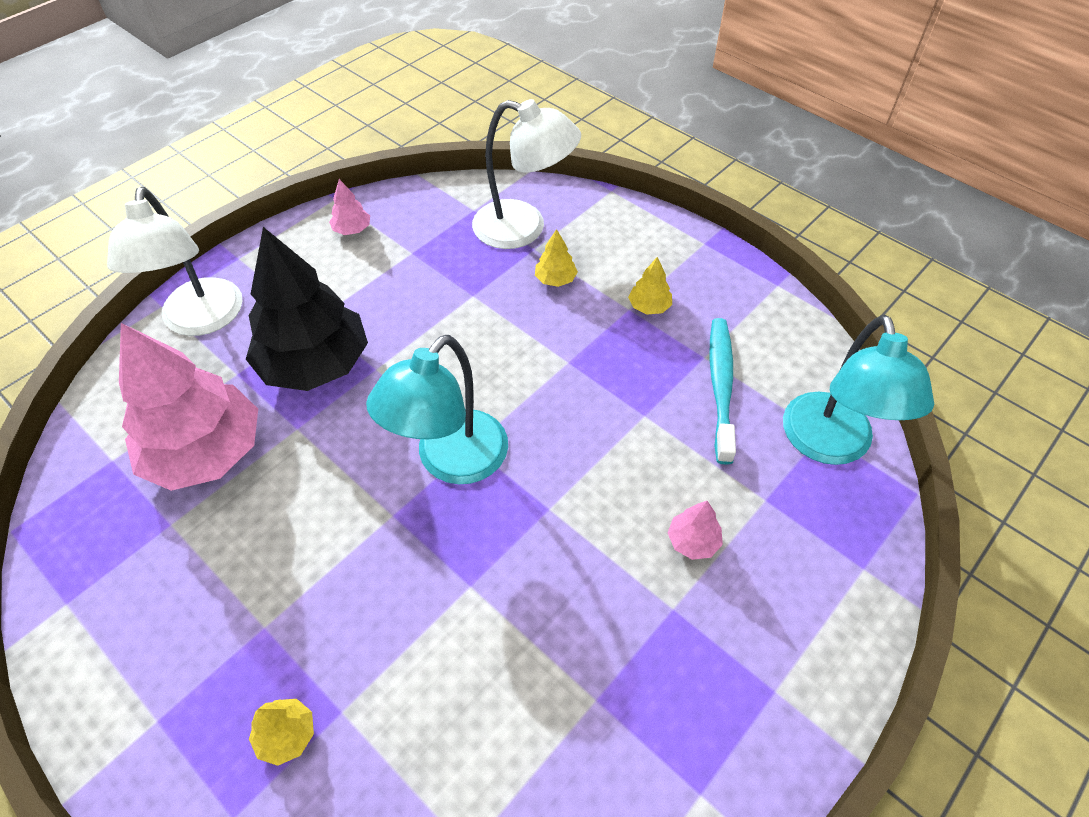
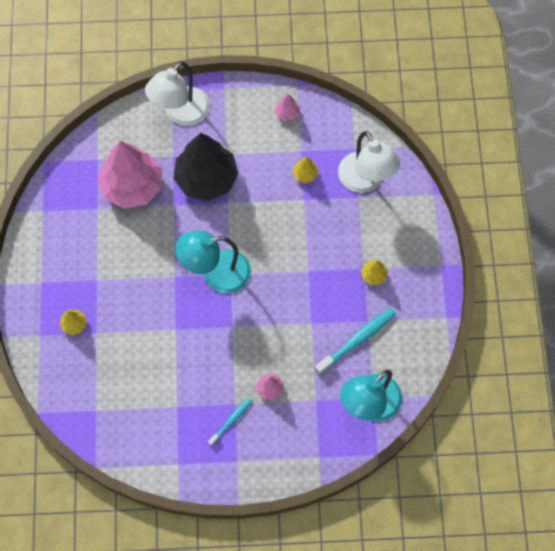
camera: 45 degrees right, 15 degrees up
yellow tree [535,229,578,287] -> yellow tree moved to [293,157,319,183]
none -> turquoise toothbrush [208,398,252,446]

